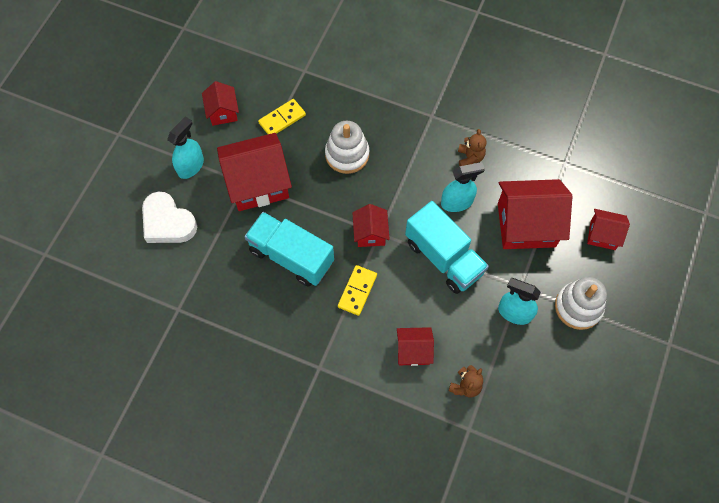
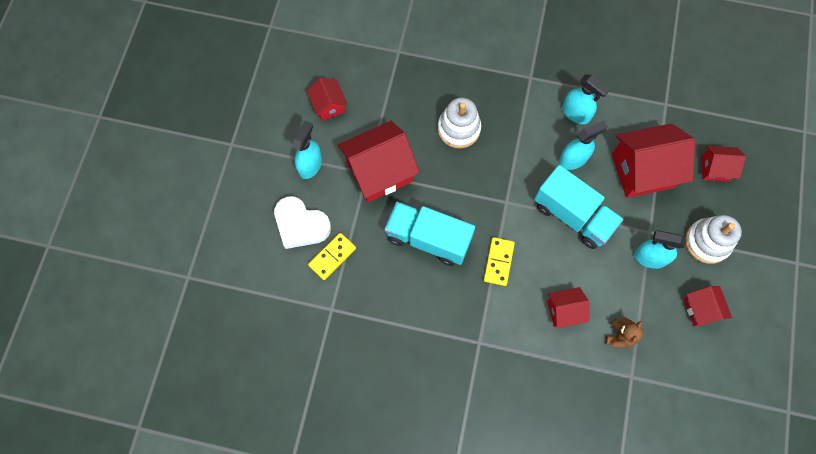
camera: 10 degrees left, 5 degrees up
yellow domino [258,99,306,134] -> yellow domino moved to [308,233,356,280]
red house [352,204,390,247] -> red house moved to [684,286,732,326]
brown teddy bear [458,129,486,166] -> turquoise spray bottle [562,75,610,124]

